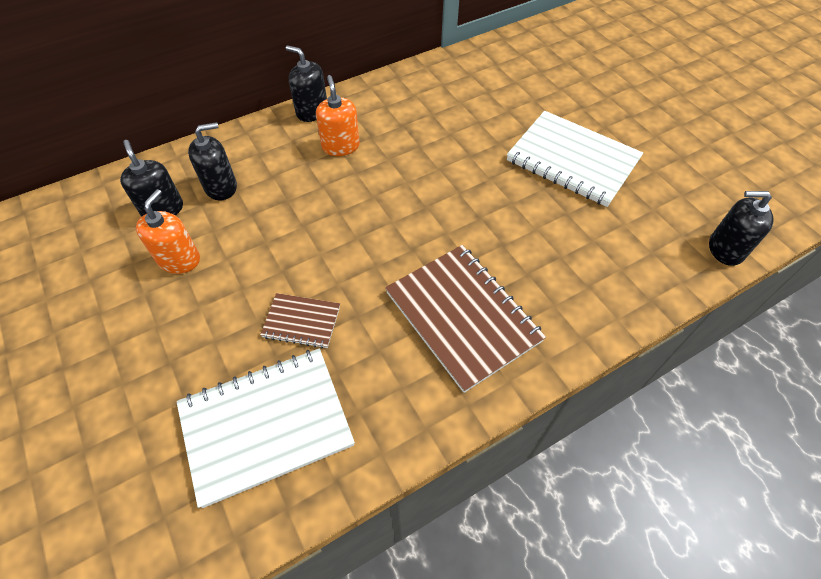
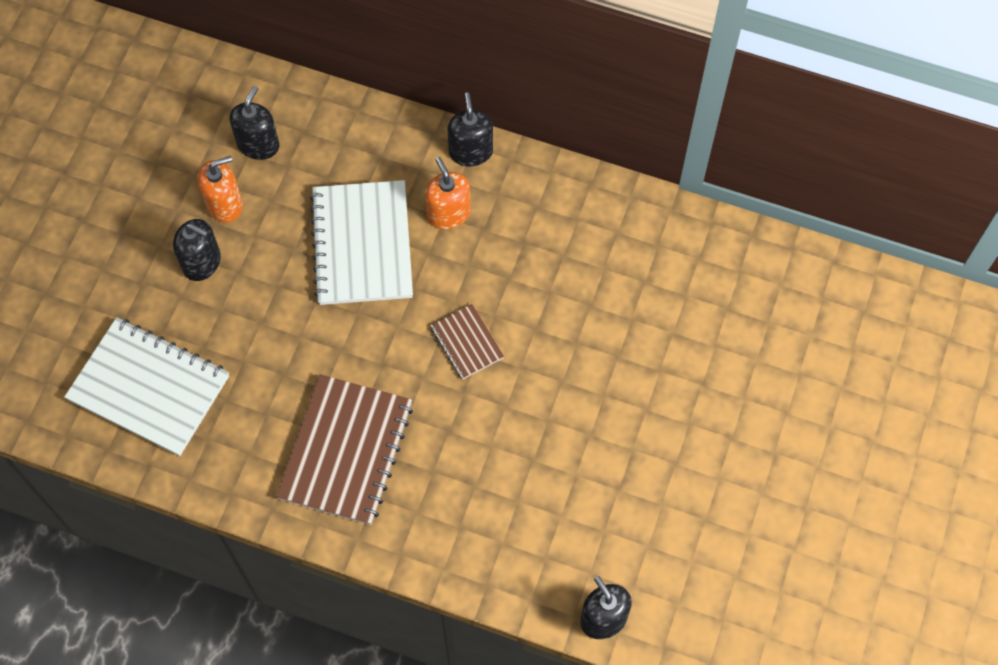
camera: 50 degrees right, 10 degrees up
black soap dispenser [188,122,237,200] -> black soap dispenser moved to [173,219,221,281]
brown notebook [260,293,340,348] -> brown notebook moved to [430,304,504,380]
orange soap dispenser [316,75,360,156] -> orange soap dispenser turned 60 degrees counterclockwise [425,157,471,229]
white notebook [507,111,643,207] -> white notebook moved to [310,180,413,305]

